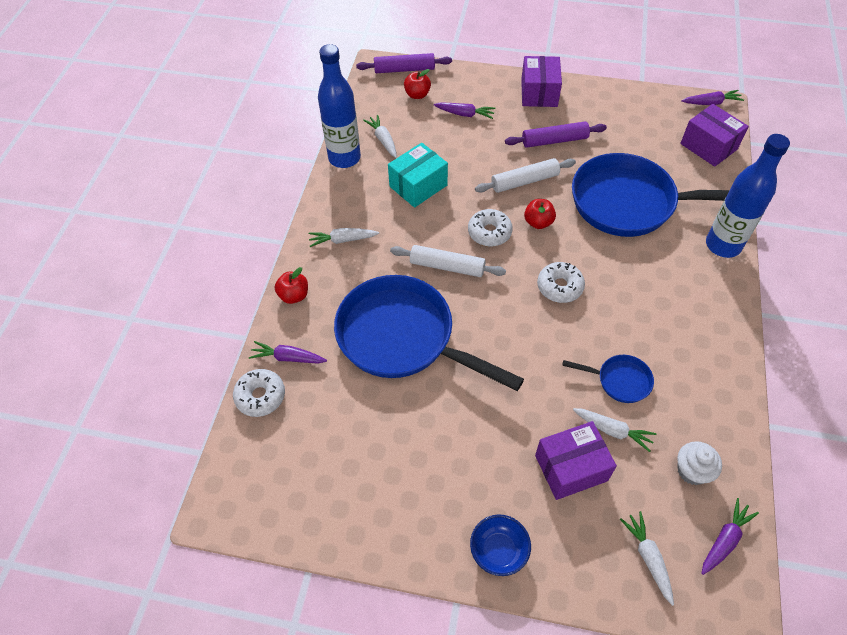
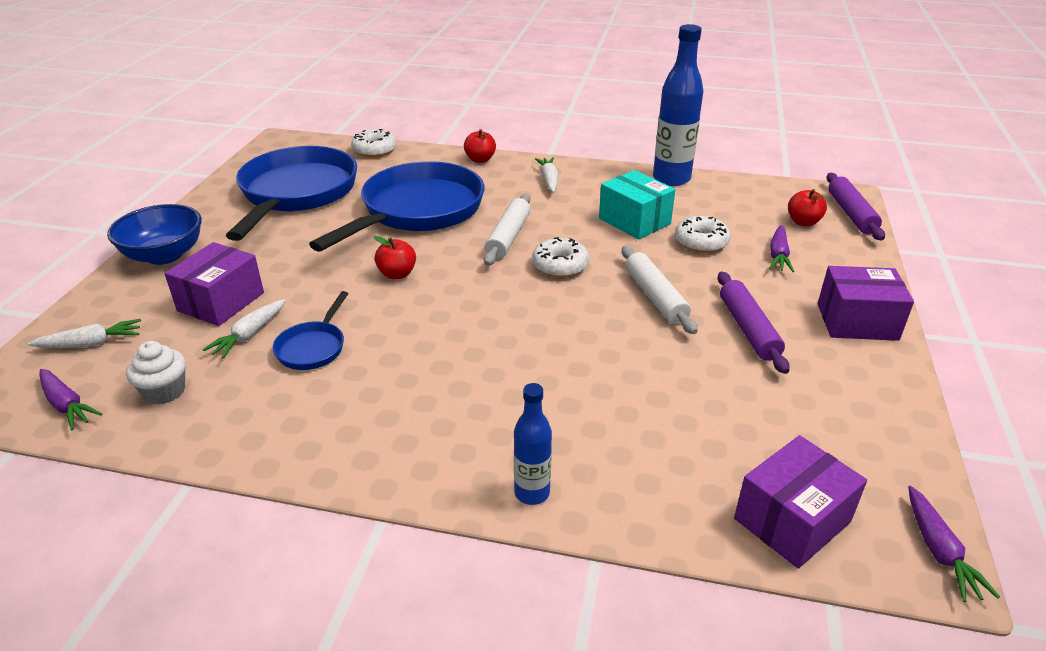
camera: 90 degrees right, 20 degrees down
purple carrot [249,341,327,363] -> none
white carrot [363,115,397,158] -> none
blue bowl [470,515,531,576] -> blue bowl [107,204,202,265], size x1.51
red apple [524,199,556,229] -> red apple moved to [374,236,416,279]
purple box [535,421,617,500] -> purple box turned 45 degrees clockwise [164,242,264,326]
white donut [537,262,585,303] -> white donut moved to [675,216,731,253]
blue pan [572,153,730,237] -> blue pan moved to [226,146,357,241]
blue bottle [706,134,790,258] -> blue bottle [514,383,552,505], size x0.55

